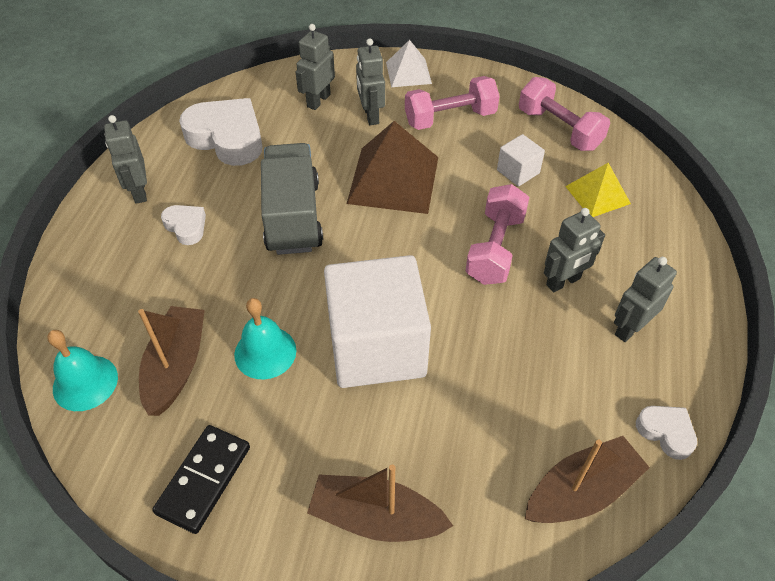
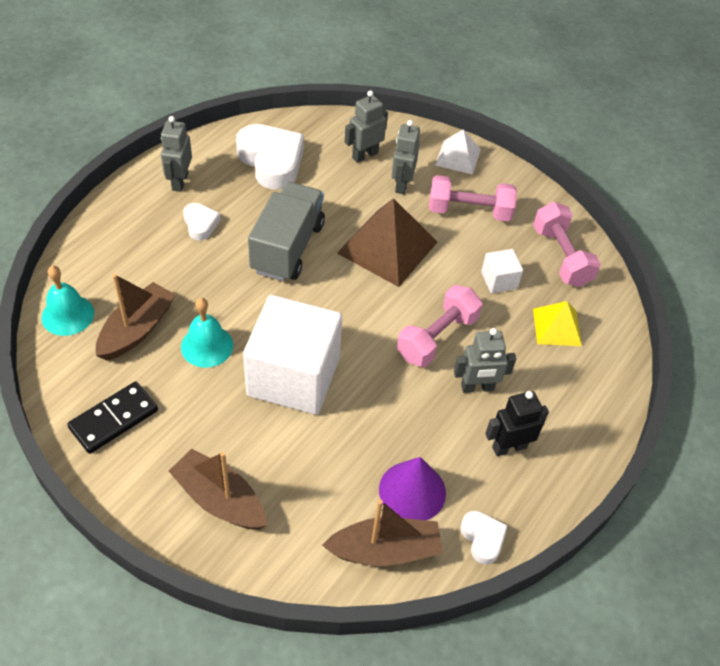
camera: 20 degrees right, 0 degrees up
grey robot [614,257,677,342] -> black robot [485,391,549,456]
none -> purple cone [379,457,446,520]

